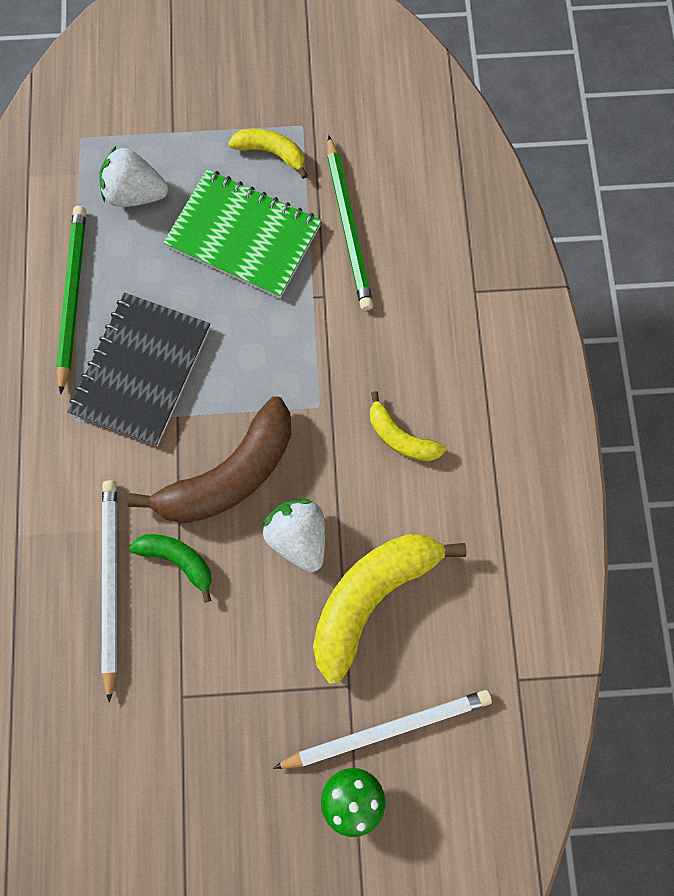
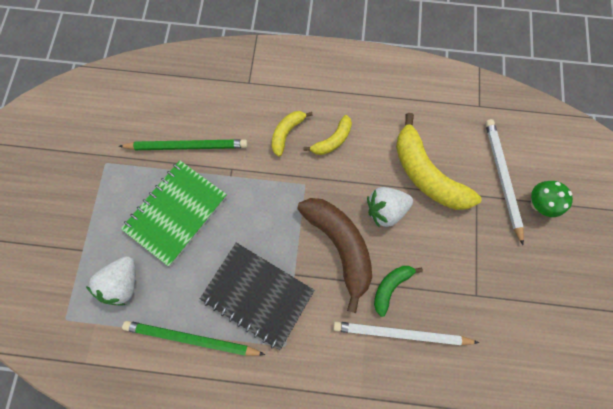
camera: 80 degrees left, 0 degrees up
yellow banana [228,129,308,179] -> yellow banana moved to [272,111,313,157]

